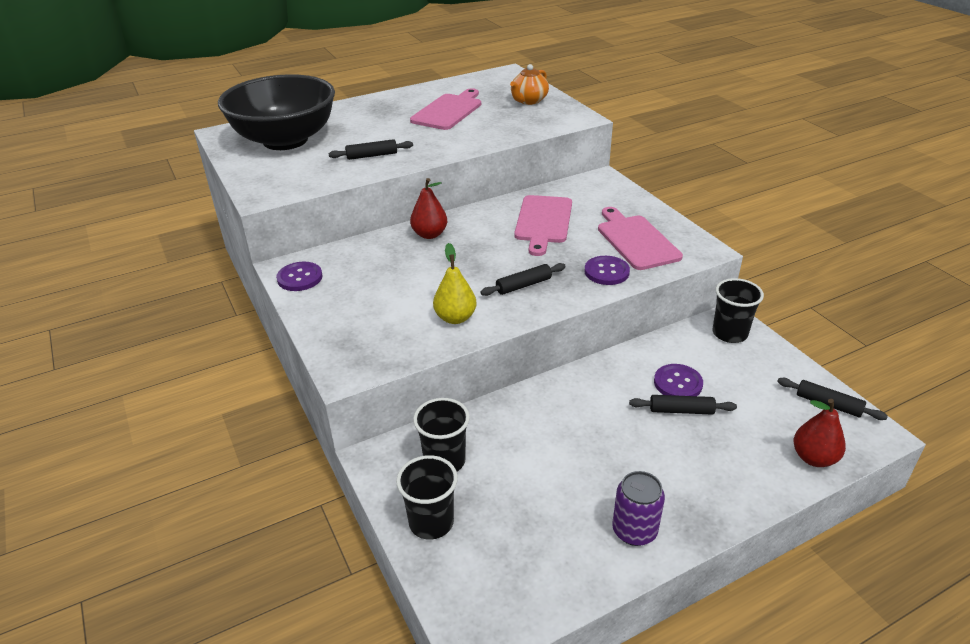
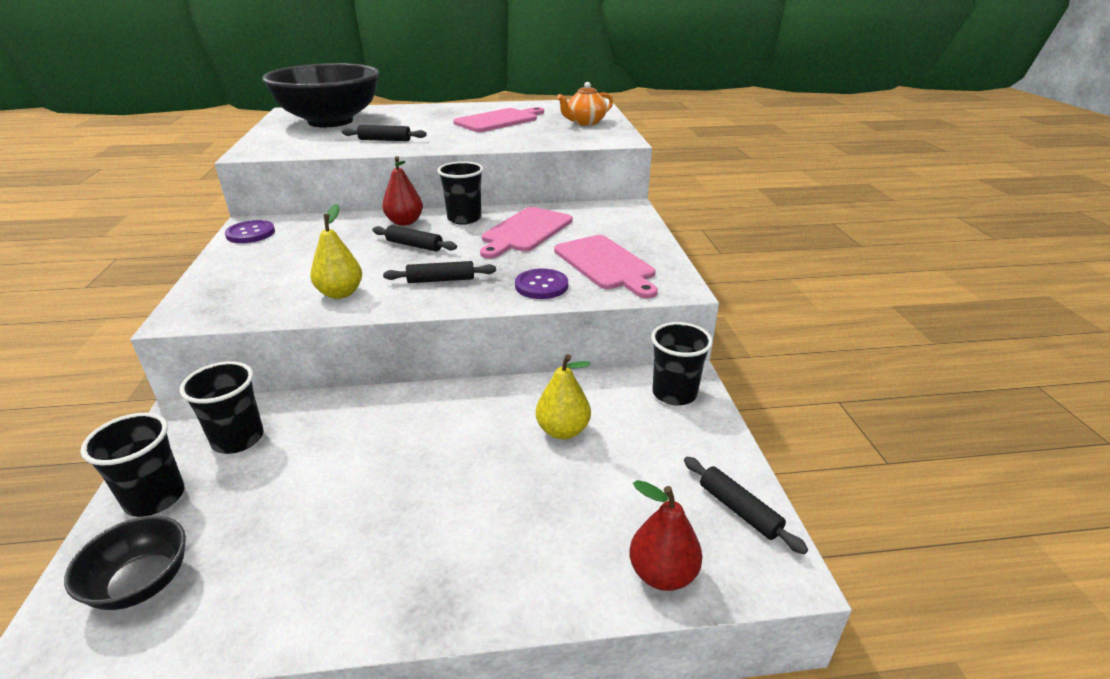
camera: 20 degrees right, 5 degrees down
pink cutting board [598,207,683,270] -> pink cutting board turned 150 degrees clockwise [554,235,658,299]
purple can [612,471,665,546] -> none
black rolling pin [629,395,737,415] -> black rolling pin moved to [372,225,457,251]
purple button [654,364,703,396] -> yellow pear [536,354,591,439]
none -> black bowl [64,516,186,610]
none -> black cup [437,161,483,225]

